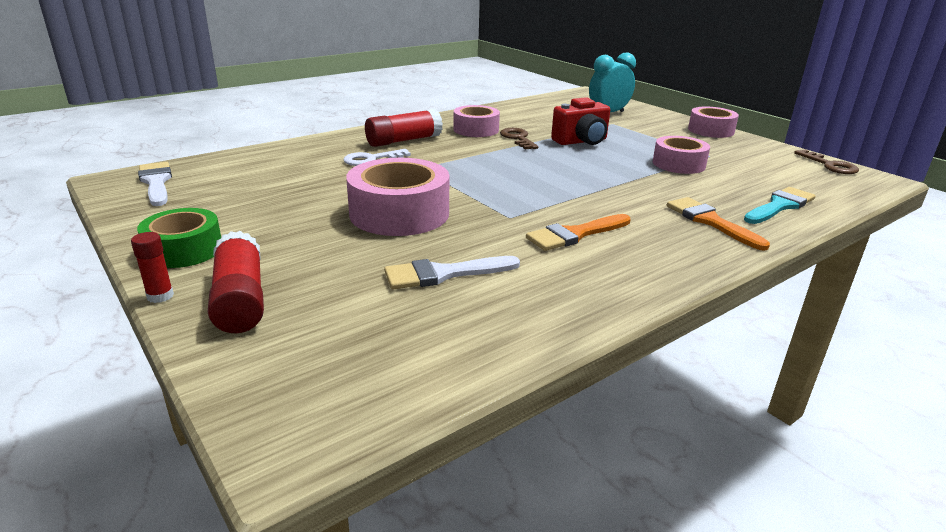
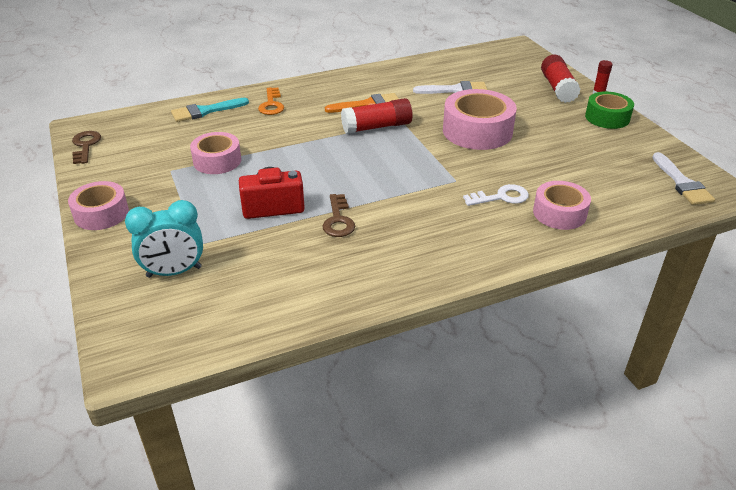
camera: 165 degrees left, 10 degrees up
red glue stick [365,109,443,147] -> red glue stick moved to [341,98,413,134]
pink tape [453,105,500,137] -> pink tape moved to [533,181,591,230]
orange brush [667,197,770,251] -> orange key [258,88,284,115]

